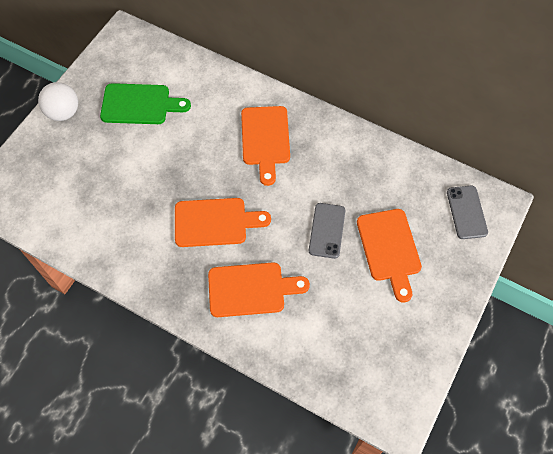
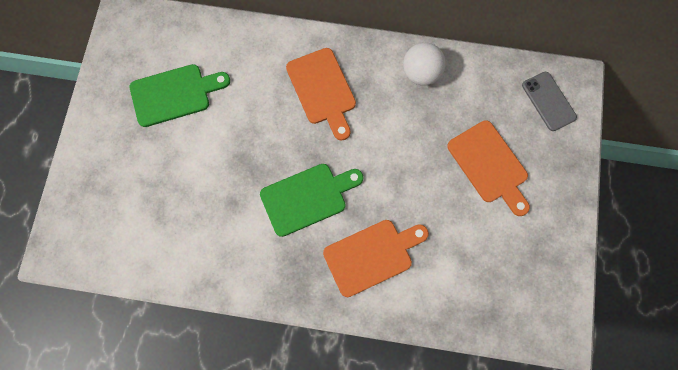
camera: 20 degrees left, 10 degrees up
white ball [38,82,78,121] -> white ball moved to [403,42,446,86]
orange cutting board [175,198,271,247] -> green cutting board [260,164,364,237]
grey phone [309,203,345,259] -> none

